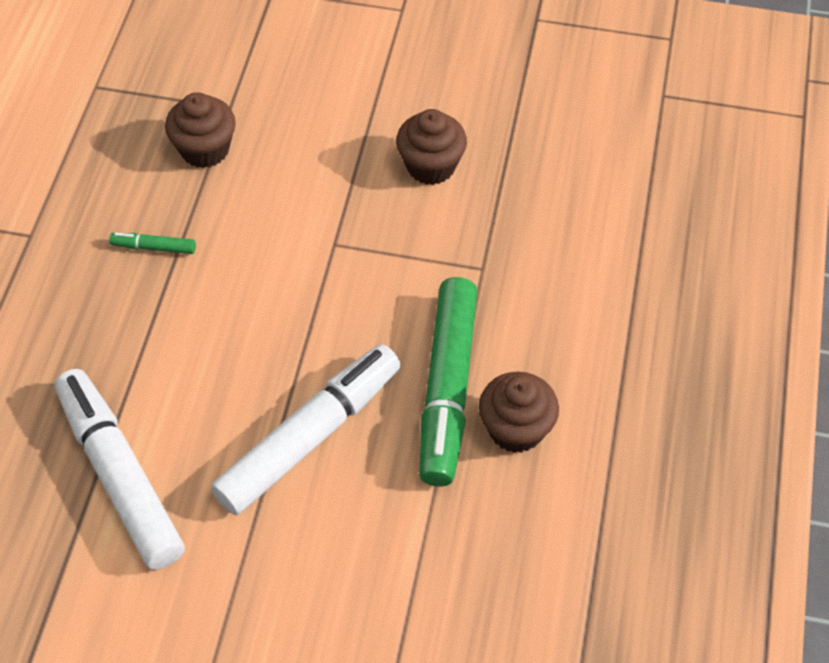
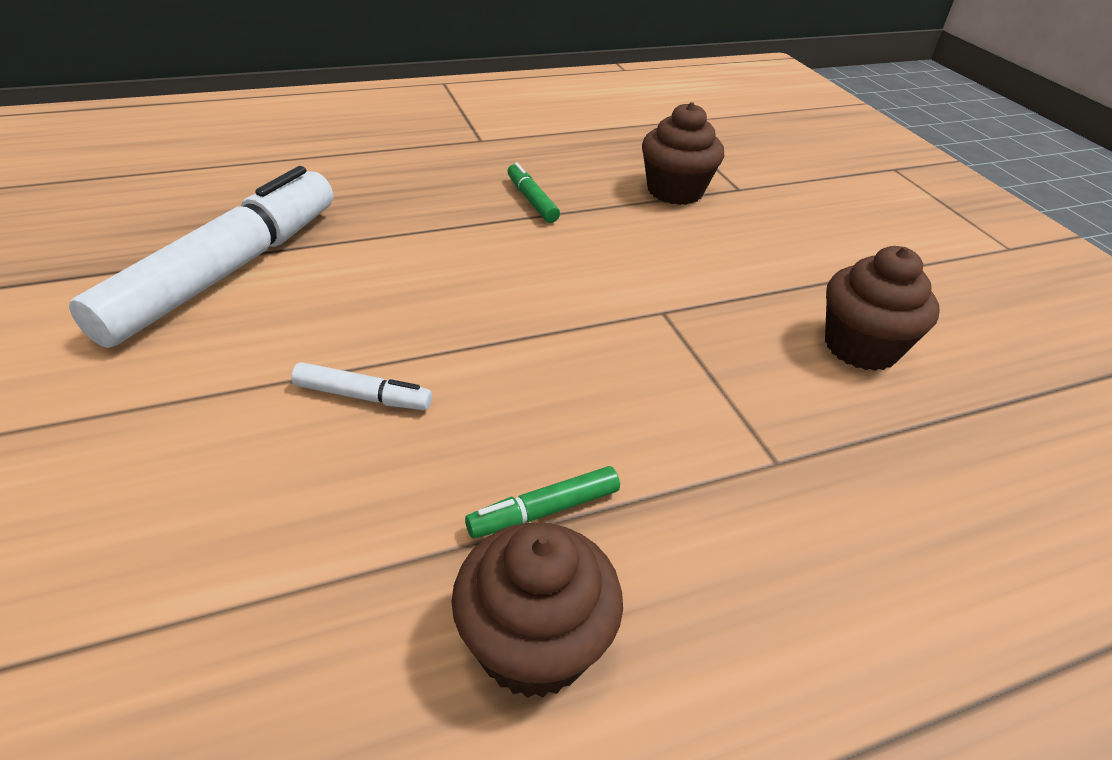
camera: 55 degrees right, 15 degrees down
white marker [211,344,401,515] -> white marker [291,362,432,410], size x0.40
green marker [419,277,477,486] -> green marker [465,466,620,538], size x0.40

